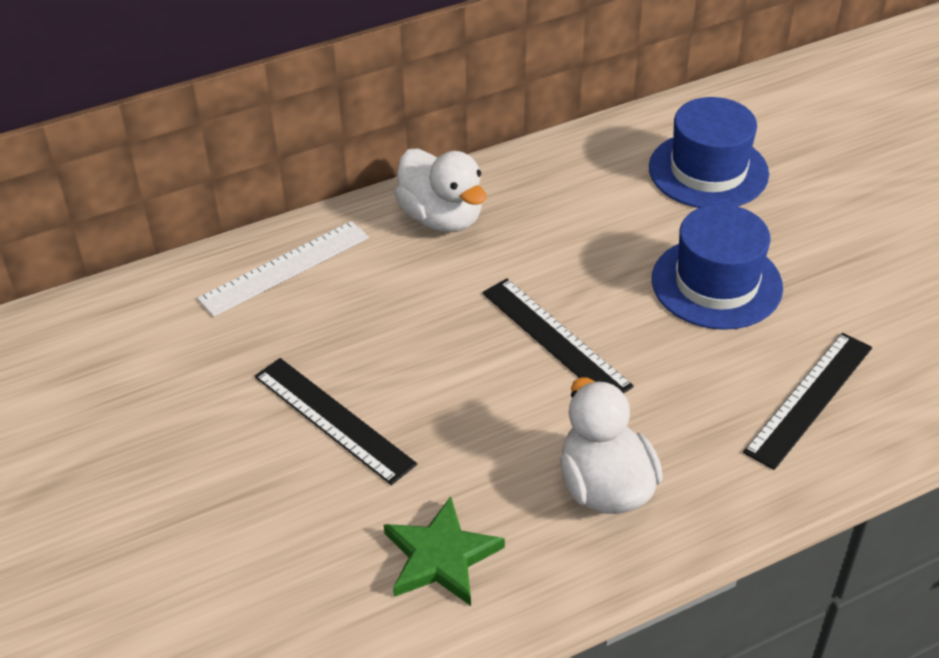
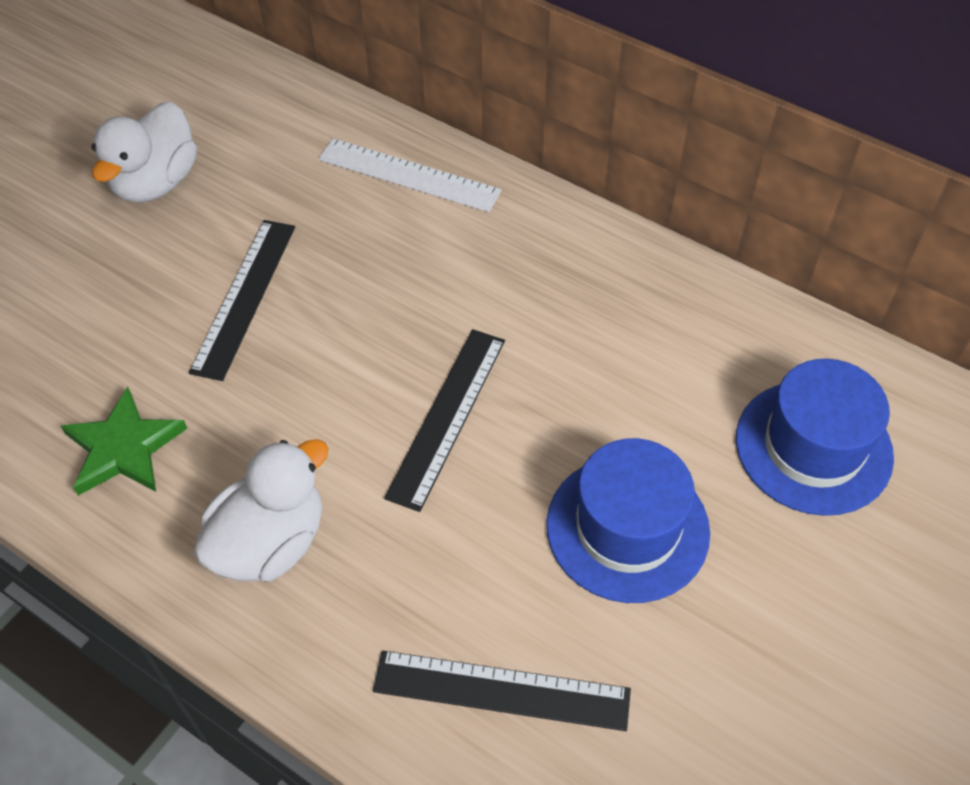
camera: 60 degrees right, 10 degrees up
white duck [394,148,487,232] -> white duck moved to [91,102,197,203]

